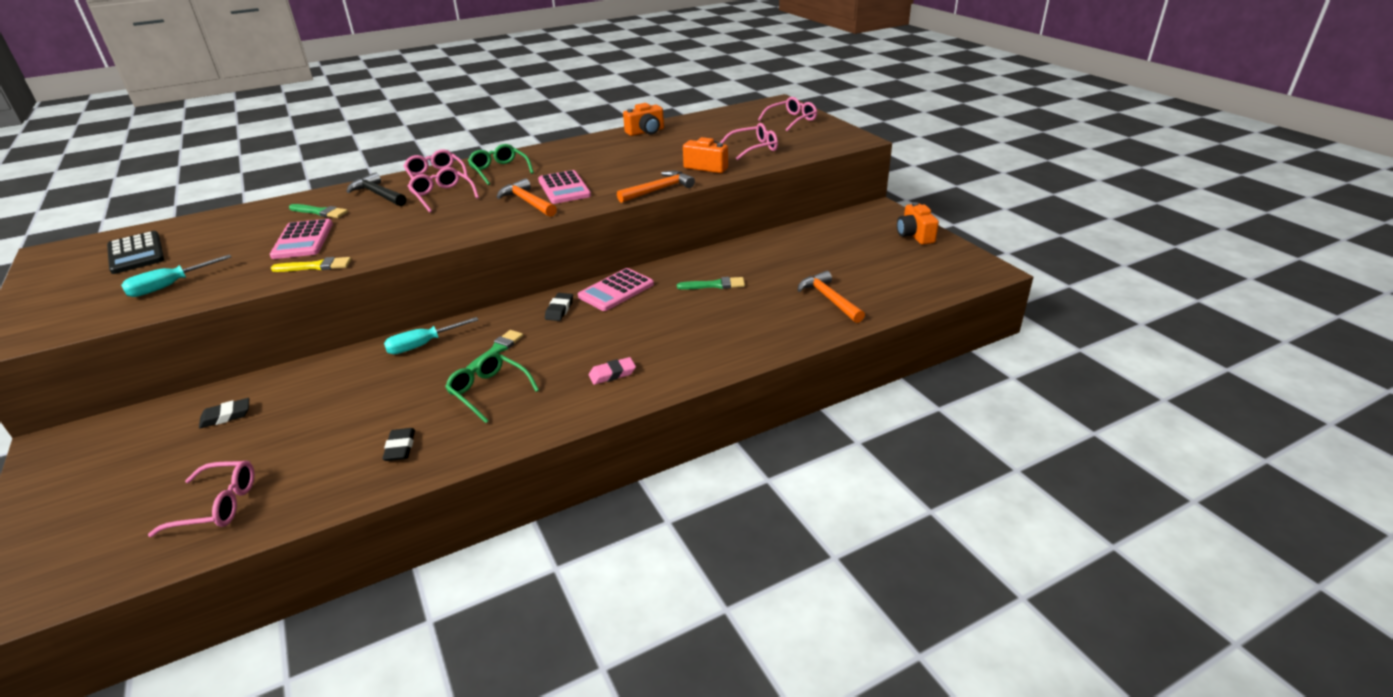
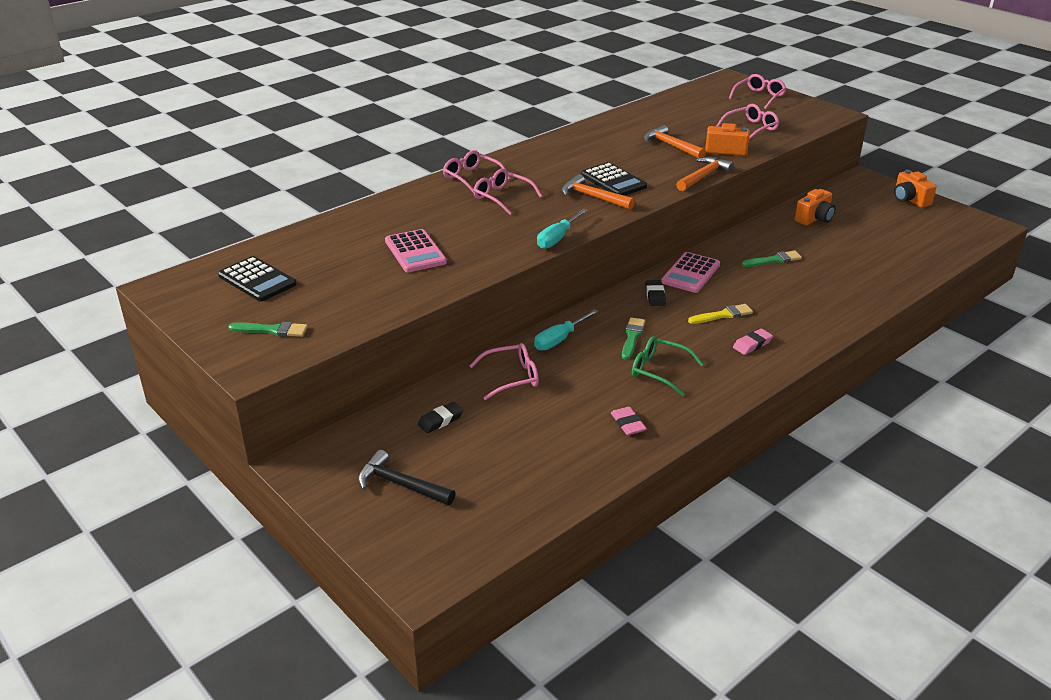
camera: 15 degrees left, 0 degrees up
turquoise screwdriver [121,254,232,297] -> turquoise screwdriver moved to [537,209,588,249]
pink glasses [148,461,255,537] -> pink glasses moved to [469,343,539,400]
yellow brush [271,257,351,272] -> yellow brush moved to [688,304,753,324]
green brush [289,204,348,218] -> green brush moved to [228,322,308,337]
black hammer [346,172,406,206] -> black hammer moved to [358,450,455,505]
black eraser [382,428,415,461] -> pink eraser [611,407,647,435]
green glasses [468,144,534,185] -> none
pink calculator [538,170,591,204] -> black calculator [581,162,647,196]
orange camera [623,103,664,136] -> orange camera moved to [795,189,836,225]
orange hammer [798,271,865,323] -> orange hammer moved to [644,125,706,158]

